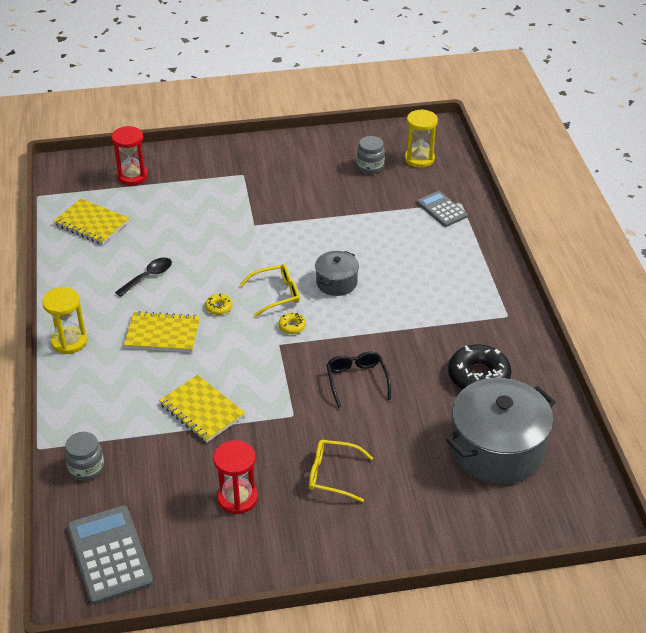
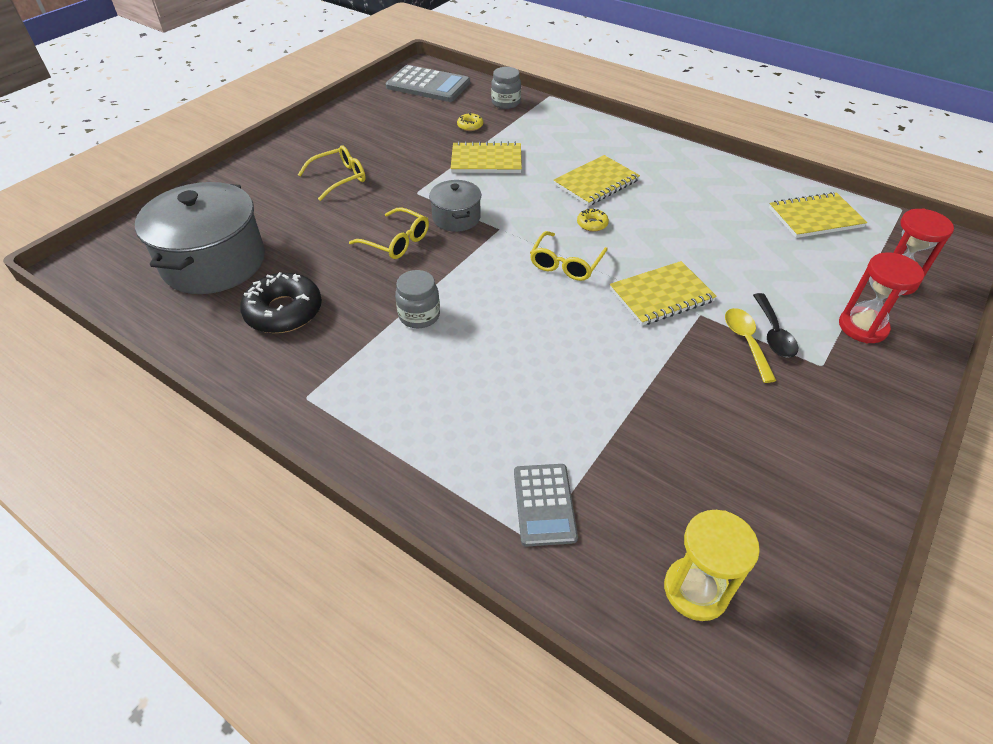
camera: 135 degrees right, 5 degrees up
yellow hourglass [42,287,87,354] -> none
black spoon [115,257,172,297] -> black spoon moved to [753,293,798,358]
red hourglass [213,440,258,514] -> red hourglass moved to [839,252,924,343]
yellow donut [278,313,306,334] -> yellow donut moved to [457,113,483,131]
grey pot [315,251,359,296] -> grey pot moved to [429,180,481,232]
black glasses [326,351,391,408] -> yellow glasses [349,207,429,259]
grey jar [357,136,385,174] -> grey jar moved to [395,270,440,328]
grey calculator [417,191,468,227] -> grey calculator turned 75 degrees clockwise [514,464,578,547]
none -> yellow notebook [610,261,717,326]
none -> yellow spoon [725,308,777,383]

